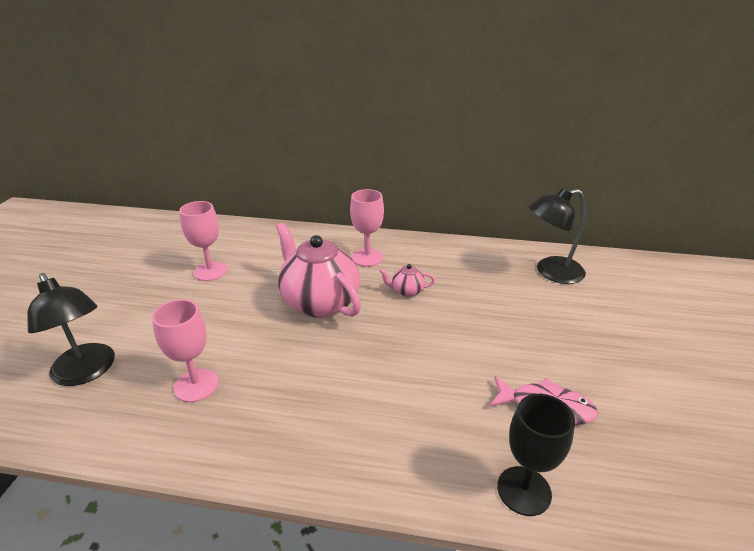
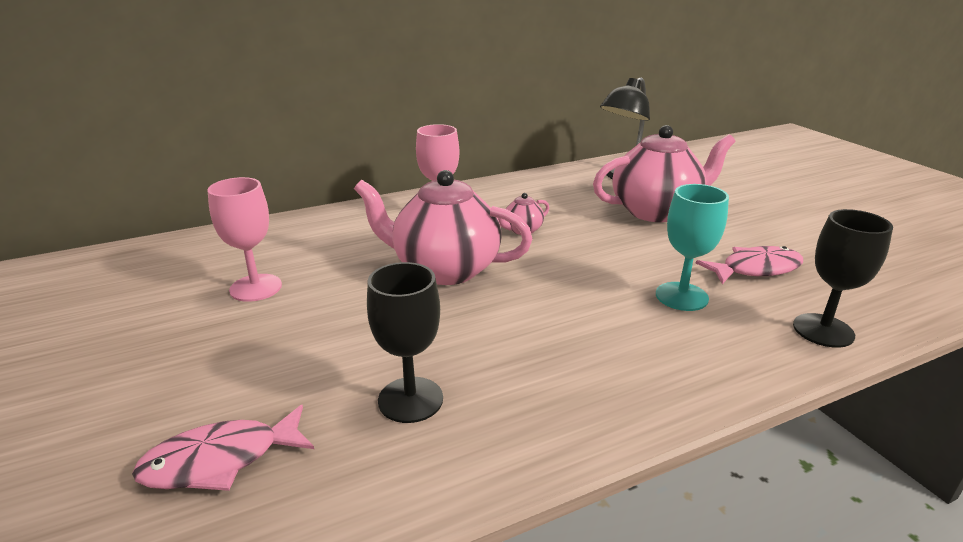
camera: 35 degrees left, 5 degrees down
black lamp [27,273,115,386] -> pink fish [132,405,314,491]
pink goblet [152,299,219,402] -> black goblet [367,262,443,423]
none -> pink teapot [593,125,736,222]
none -> turquoise goblet [656,184,729,311]

